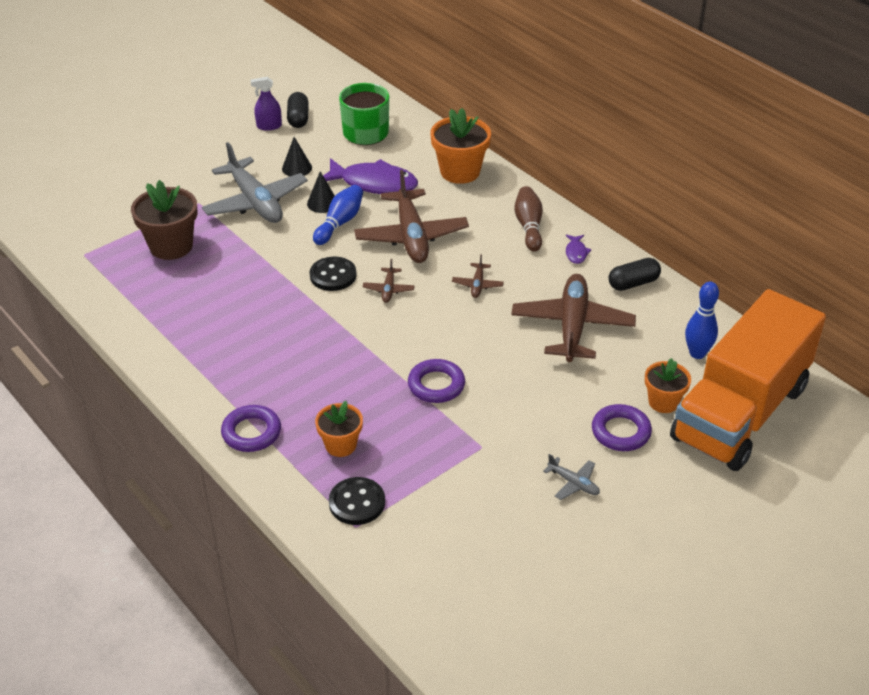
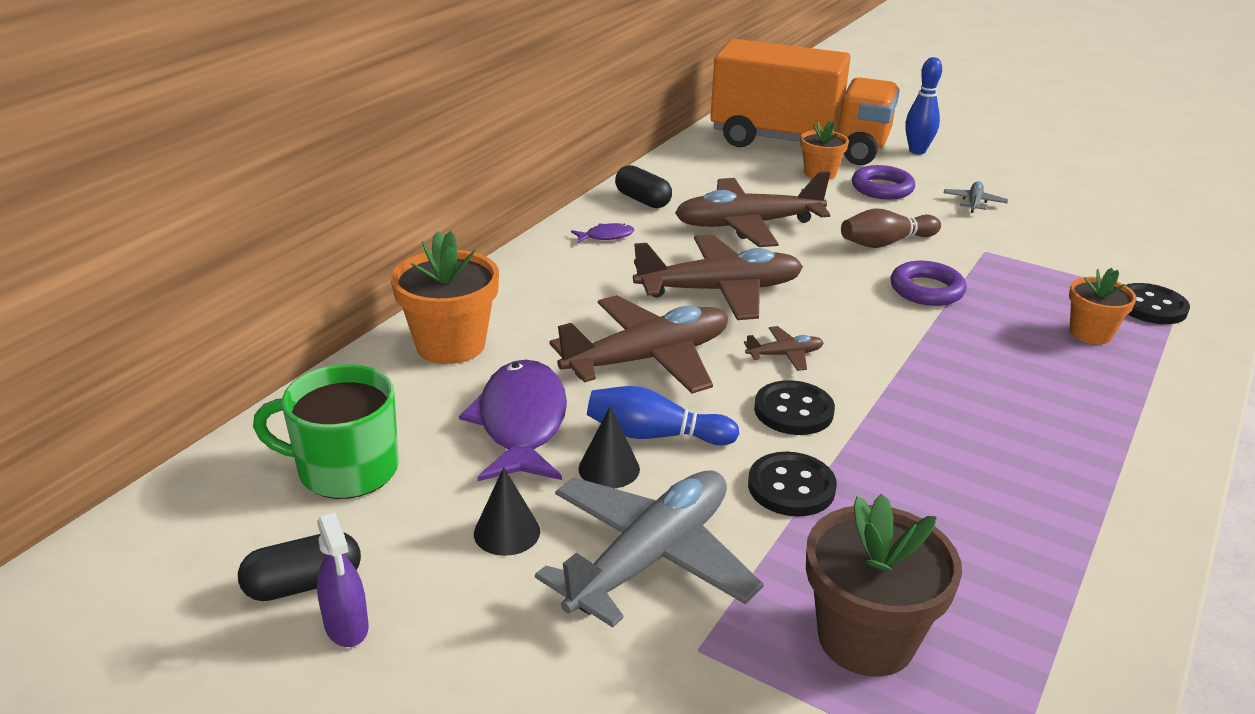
camera: 110 degrees left, 10 degrees down
purple ring [221,405,281,452] -> none
brown plane [452,254,504,298] -> brown plane [633,235,803,320], size x2.30
brown bowling pin [514,186,543,252] -> brown bowling pin moved to [841,209,941,248]
blue bowling pin [685,282,719,359] -> blue bowling pin moved to [906,57,942,154]
none -> black button [748,452,837,517]

